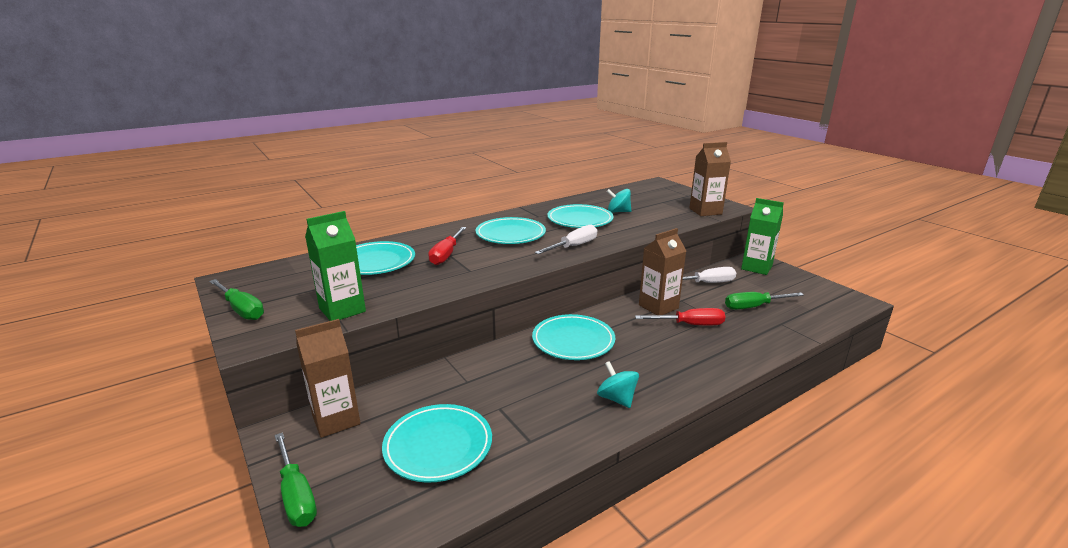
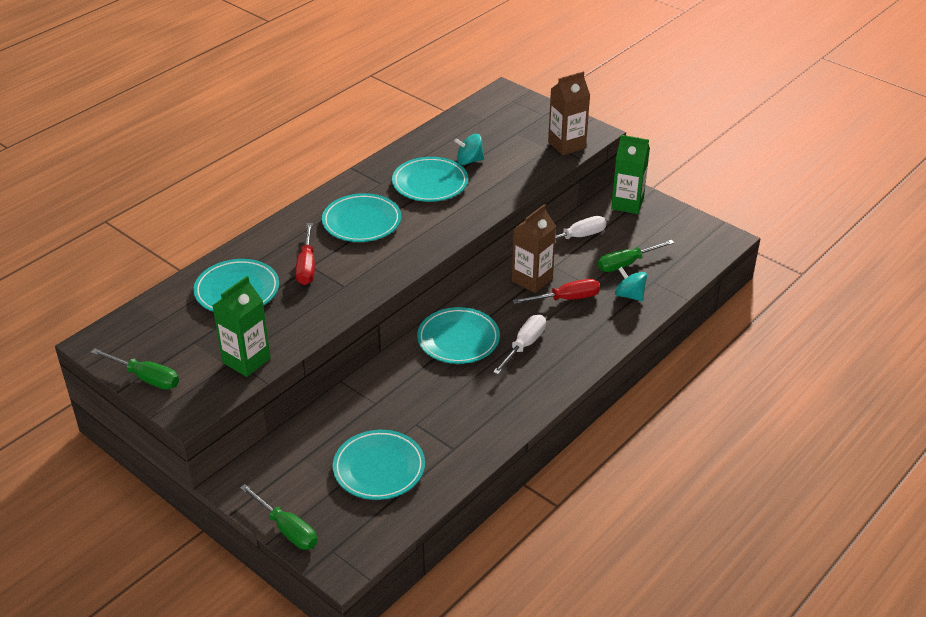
camera: 15 degrees left, 15 degrees up
brown carton [295,319,361,438] -> none
white screwdriver [535,225,597,254] -> white screwdriver moved to [493,315,546,375]
turquoise spinning top [597,361,639,408] -> turquoise spinning top moved to [615,267,647,301]

